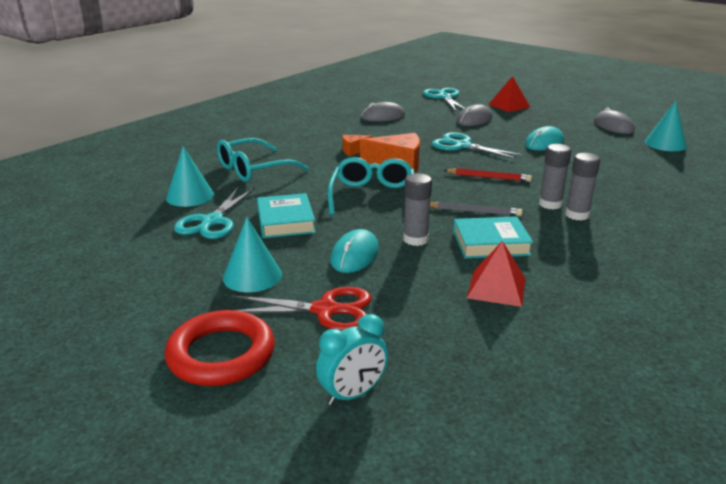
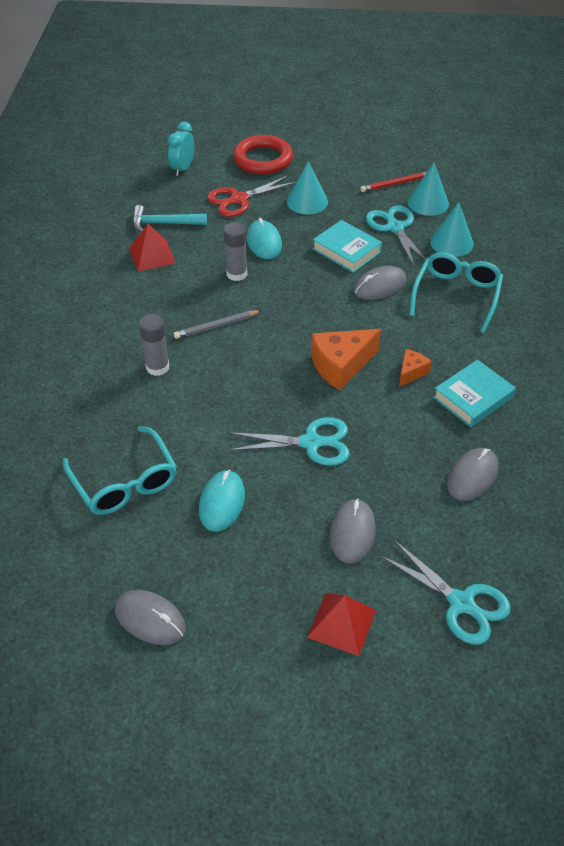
camera: 145 degrees right, 20 degrees up
turquoise glasses [328,157,415,215] -> turquoise glasses moved to [63,426,177,515]
red pencil [444,168,532,182] -> red pencil moved to [360,172,427,192]
turquoise book [453,216,533,258] -> turquoise book moved to [433,360,516,427]
grey glue stick [565,153,600,221] -> none
turquoise cone [644,101,687,151] -> turquoise cone moved to [407,163,449,216]
none -> turquoise hammer [132,205,207,232]
none -> grey mouse [354,266,406,300]

